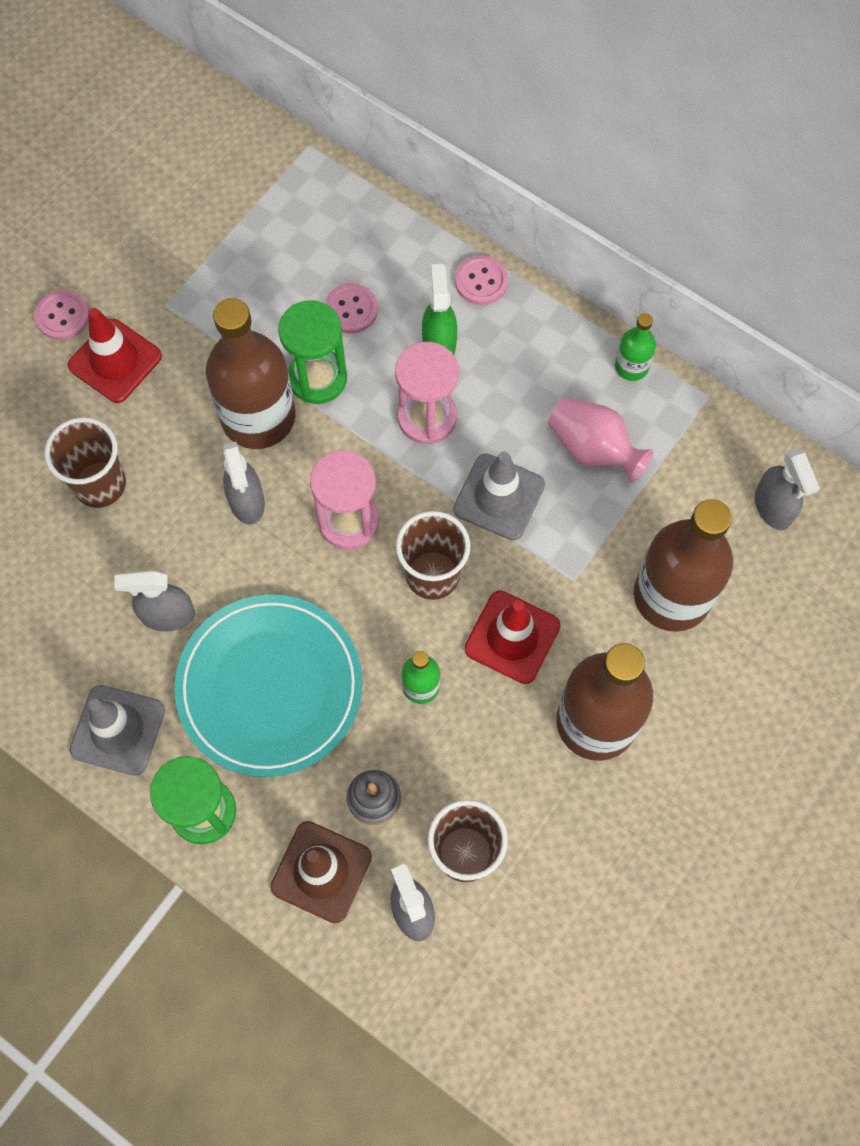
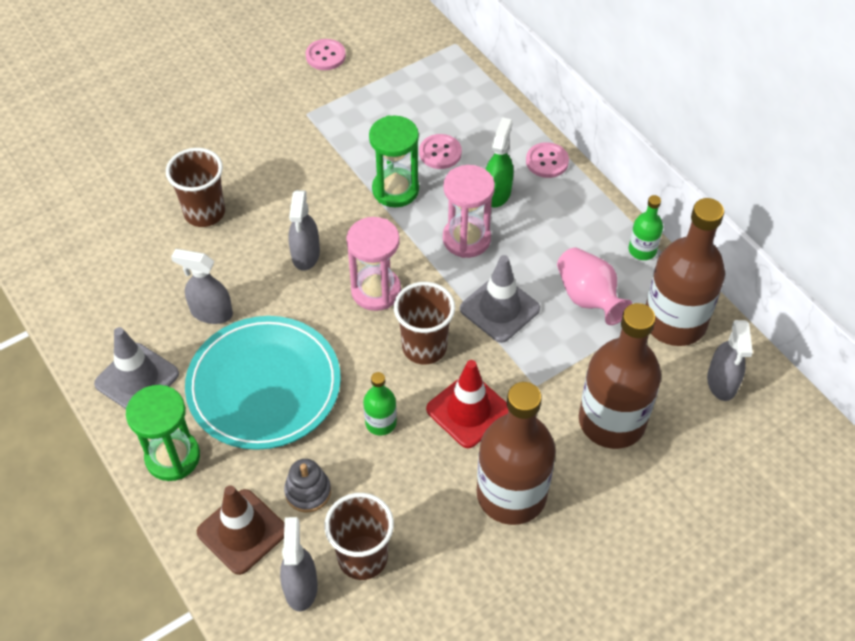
camera: 20 degrees right, 15 degrees down
pink button [34,290,89,340] -> pink button moved to [306,39,346,70]
red traffic cone [68,308,162,403] -> none
brown bottle [206,298,295,449] -> brown bottle moved to [646,198,725,346]

